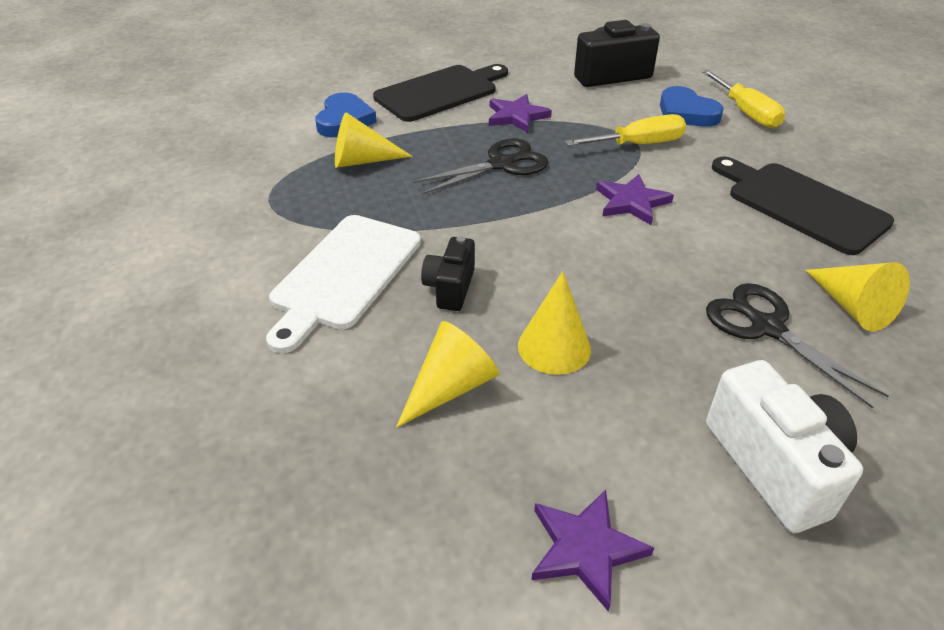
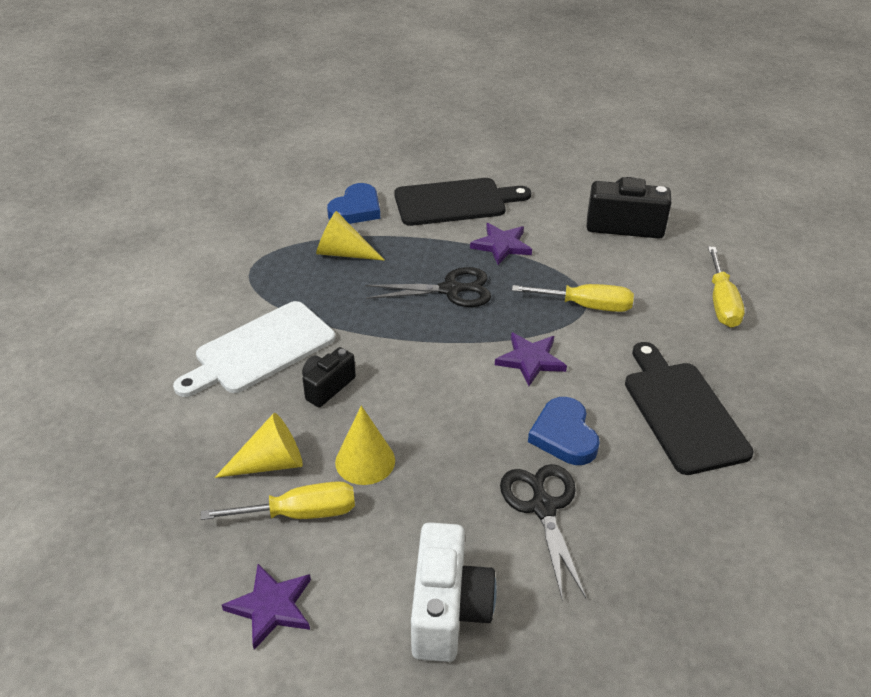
camera: 25 degrees right, 0 degrees up
blue heart [660,86,724,127] -> blue heart moved to [528,397,600,465]
yellow cone [805,262,910,331] -> none
none -> yellow screwdriver [201,481,355,520]

